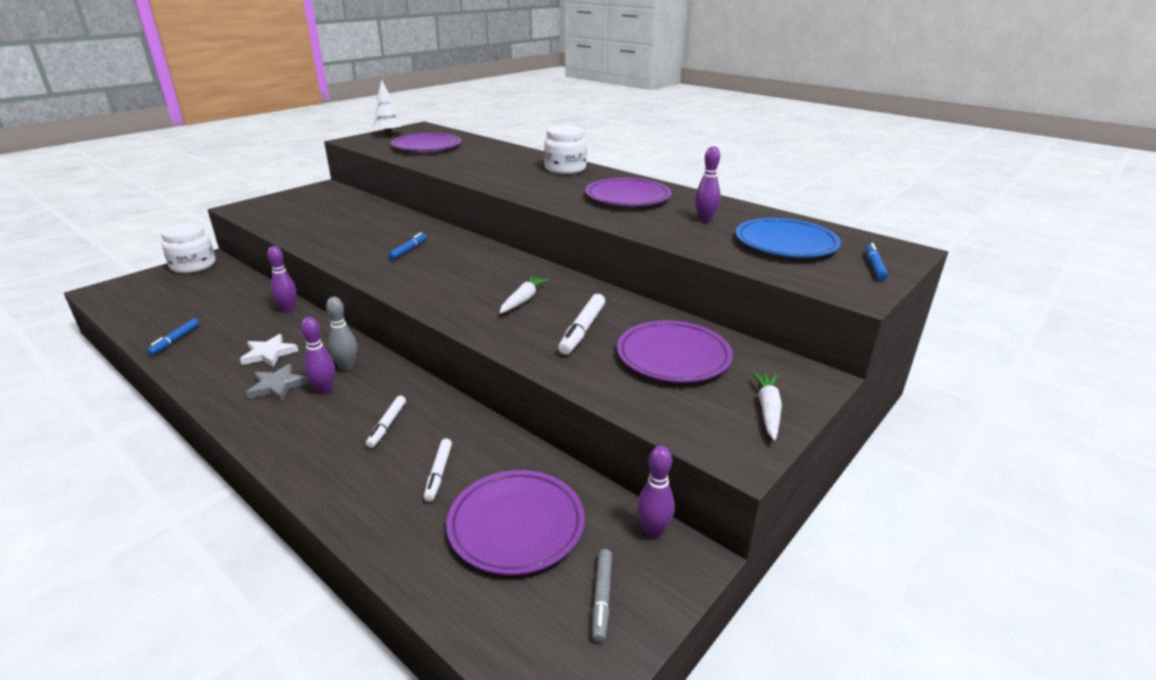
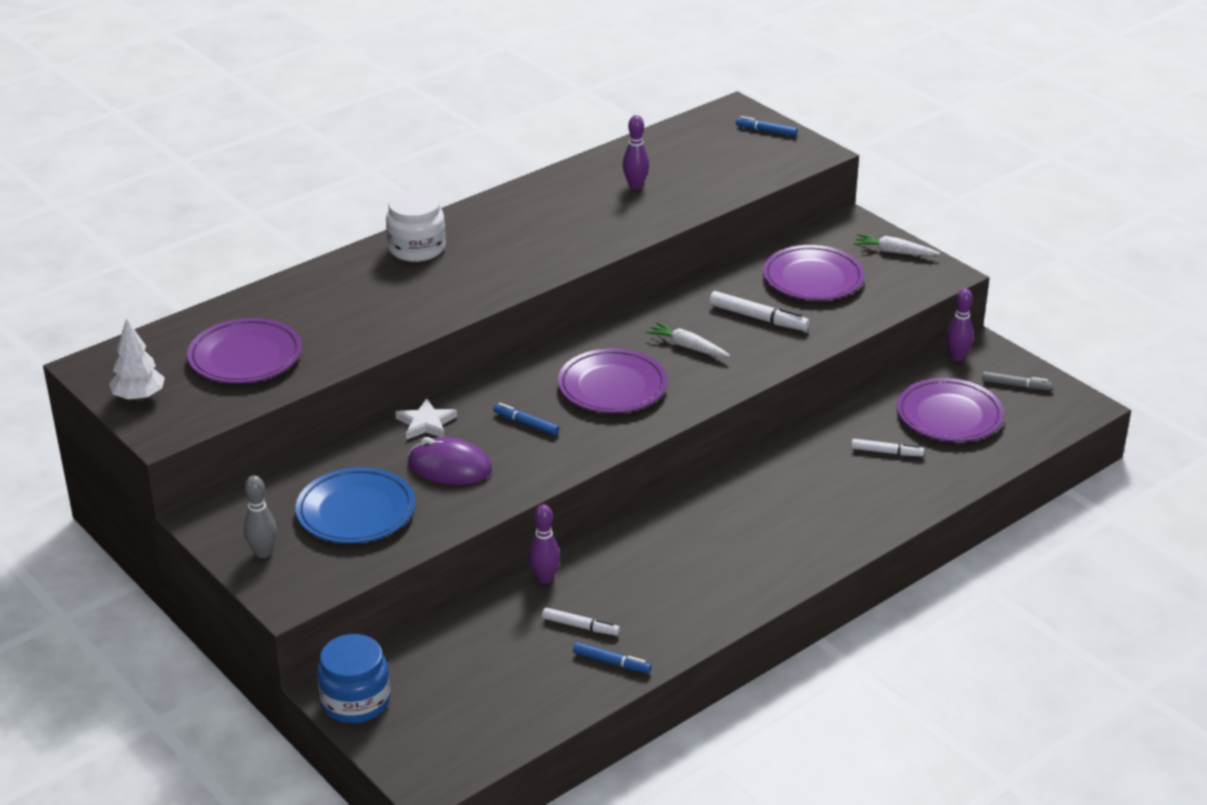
camera: 80 degrees left, 5 degrees up
white jar [161,223,215,273] -> blue jar [317,634,390,723]
white star [240,334,298,367] -> white star moved to [395,398,457,440]
grey star [246,364,309,401] -> none
purple bowling pin [301,317,335,394] -> none
grey bowling pin [326,297,357,371] -> grey bowling pin moved to [244,475,277,558]
white marker [366,396,406,448] -> white marker moved to [542,608,620,636]
purple plate [585,178,671,206] -> purple plate moved to [558,348,667,413]
blue plate [736,218,841,257] -> blue plate moved to [295,467,415,543]
none -> purple mouse [408,437,492,485]

